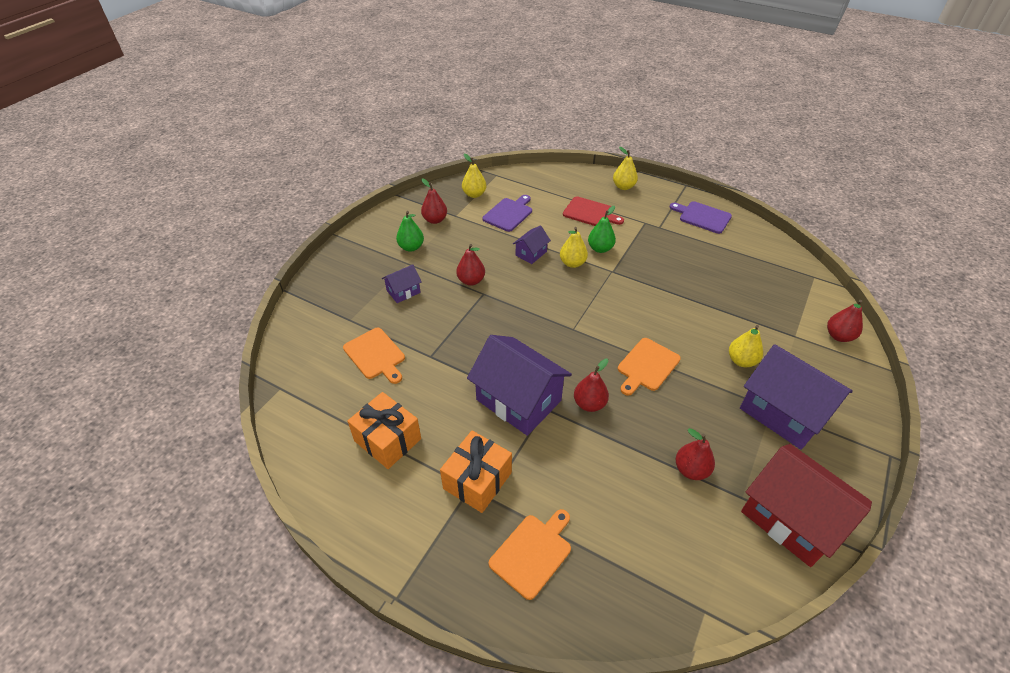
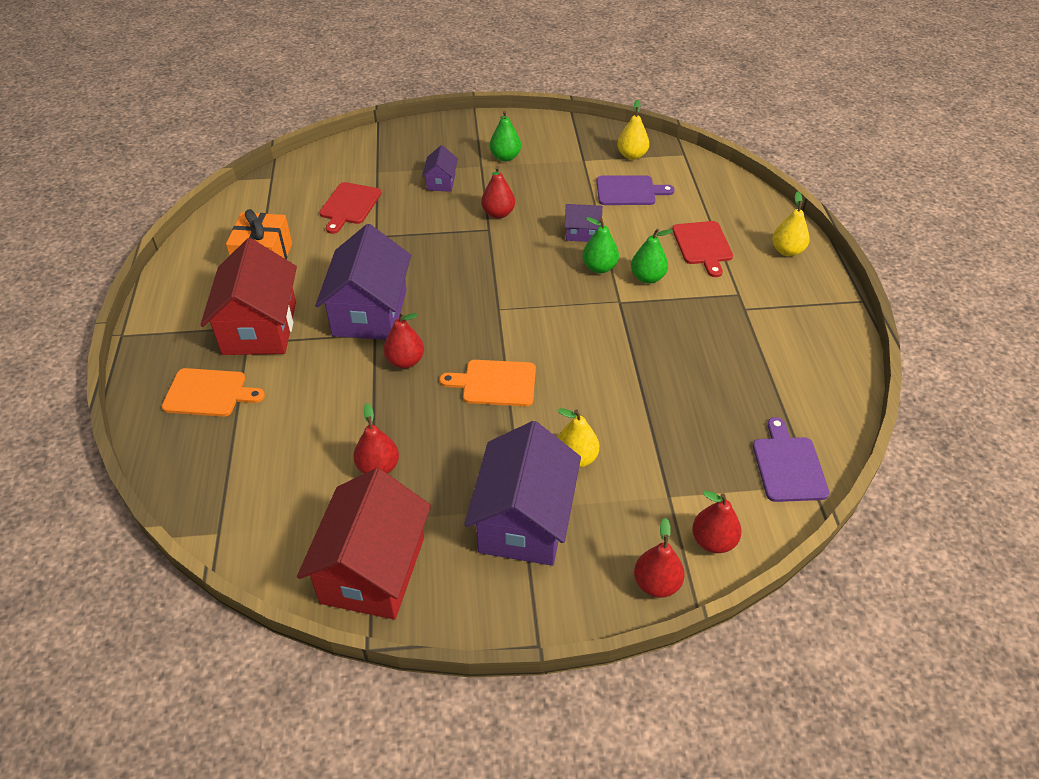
camera: 55 degrees right, 0 degrees up
orange cutting board [343,328,405,384] -> red cutting board [319,182,382,234]
purple house [382,264,422,303] -> purple house turned 75 degrees clockwise [422,145,458,192]
red pear [421,179,447,224] -> red pear moved to [634,518,685,598]
orange gift [440,430,512,513] -> red house [200,238,297,355]
yellow pear [560,227,588,268] -> green pear [582,217,619,273]
purple cutting board [670,201,732,234] -> purple cutting board moved to [753,417,830,502]

